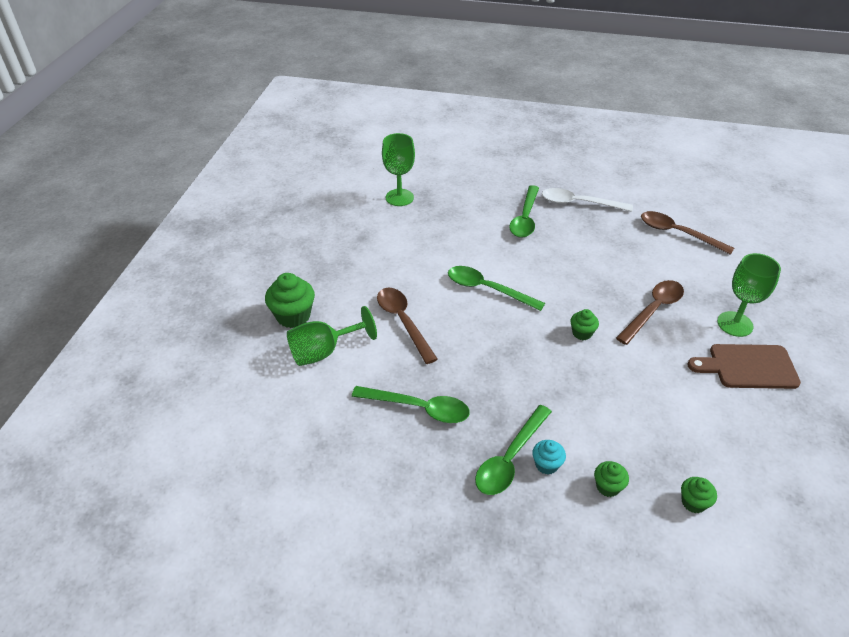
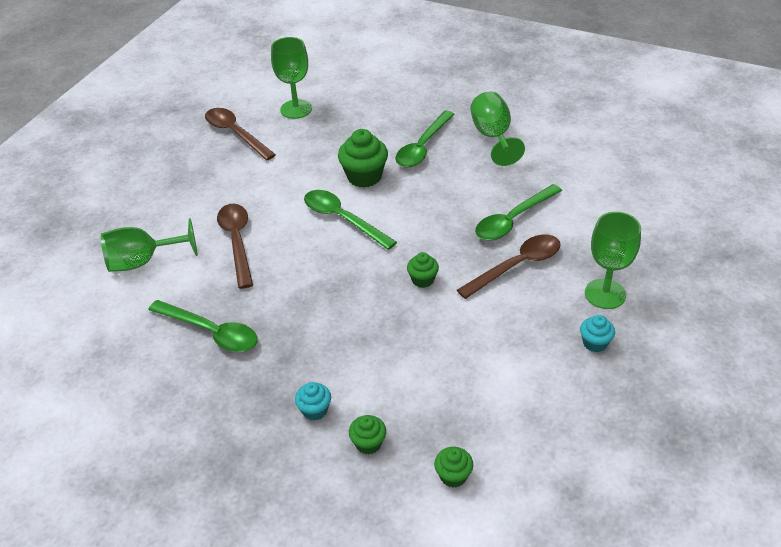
camera: 15 degrees right, 0 degrees up
green cupcake [265,273,315,328] -> green cupcake moved to [338,129,388,188]
green spoon [475,405,552,495] -> green spoon moved to [475,184,562,241]
white spoon [542,188,633,212] -> green goblet [470,92,525,166]
brown spoon [641,211,734,255] -> brown spoon moved to [205,108,276,161]
brown cutting board [688,344,801,389] -> turquoise cupcake [580,315,615,352]

